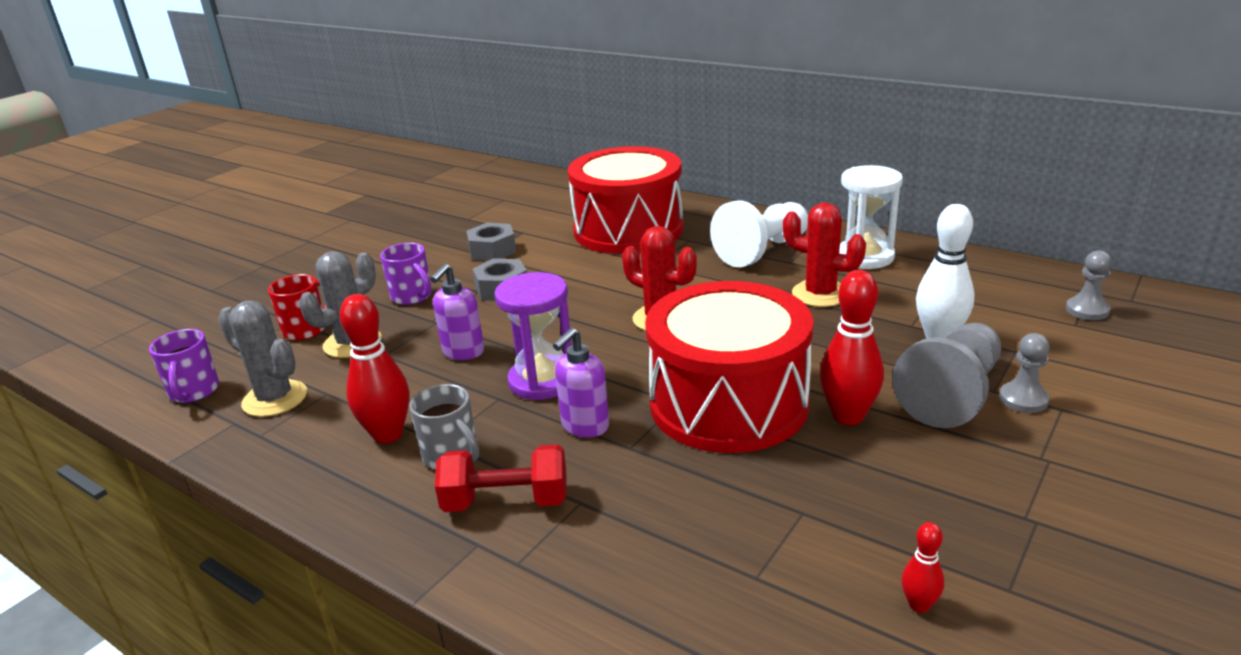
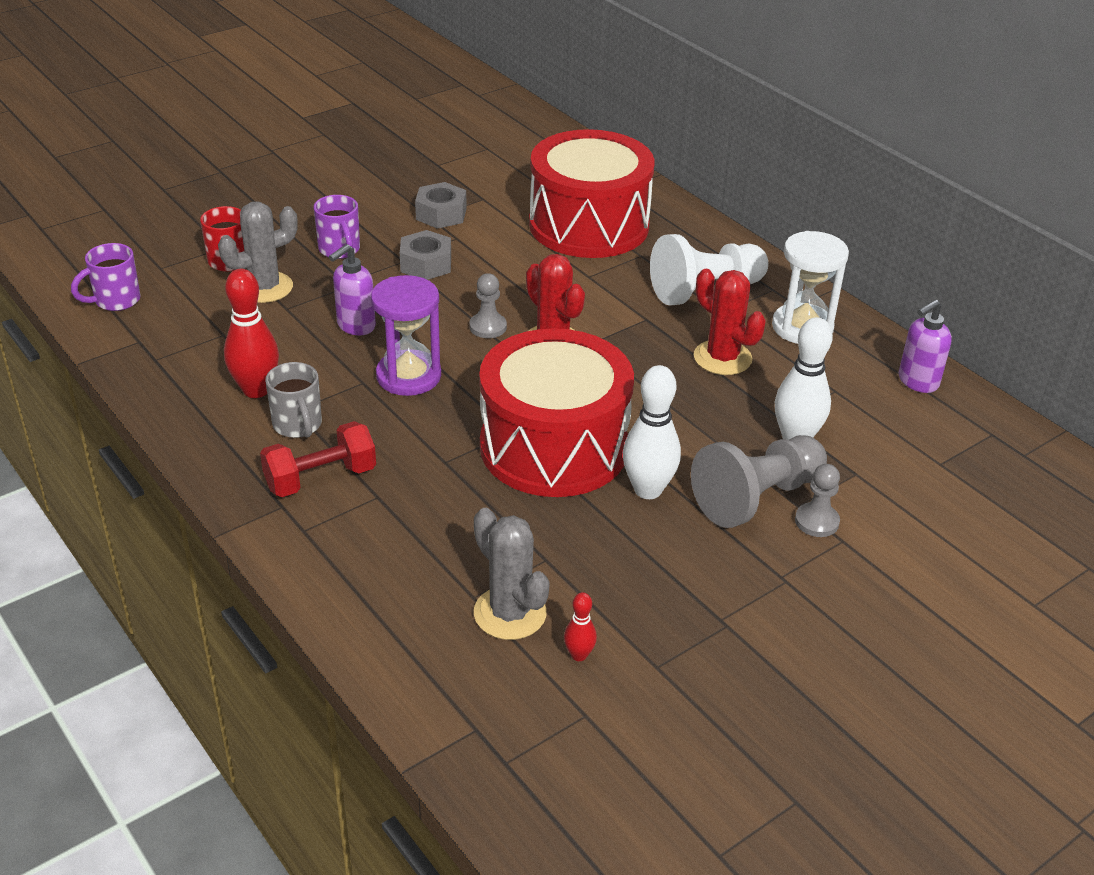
camera: 15 degrees right, 10 degrees up
purple mug [149,329,219,403] -> purple mug turned 45 degrees clockwise [71,243,141,311]
grey cactus [218,301,307,417] -> grey cactus moved to [474,508,550,640]
red dumbbell [435,444,567,512] -> red dumbbell turned 45 degrees counterclockwise [260,421,376,497]
purple soap dispenser [553,328,609,438] -> purple soap dispenser moved to [899,299,952,393]
red bowling pin [820,270,884,425] -> white bowling pin [623,365,681,499]
grey pawn [1066,250,1112,320] -> grey pawn moved to [469,273,507,338]

